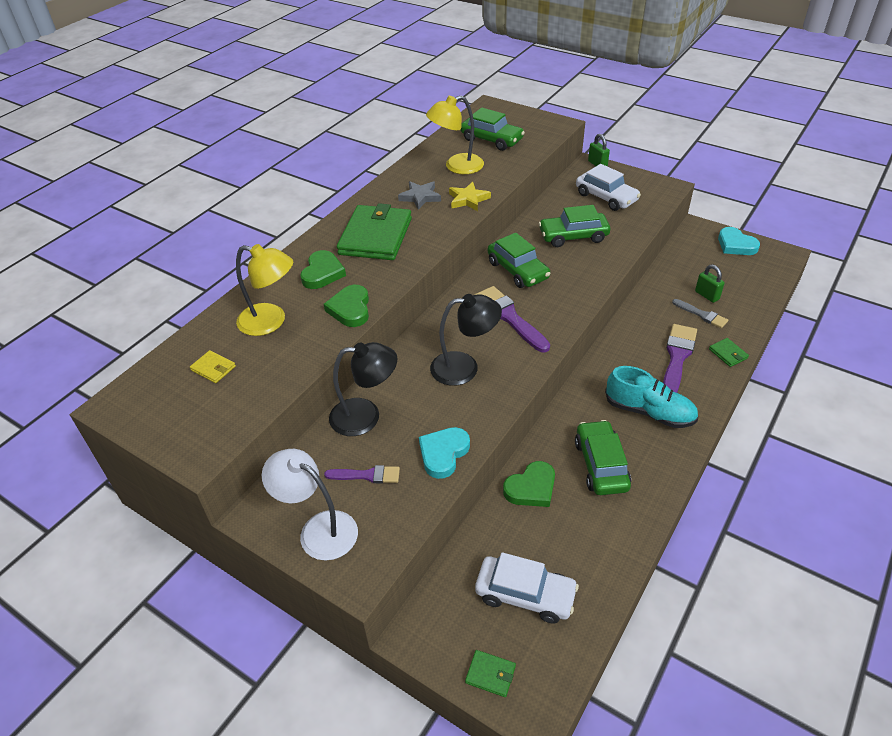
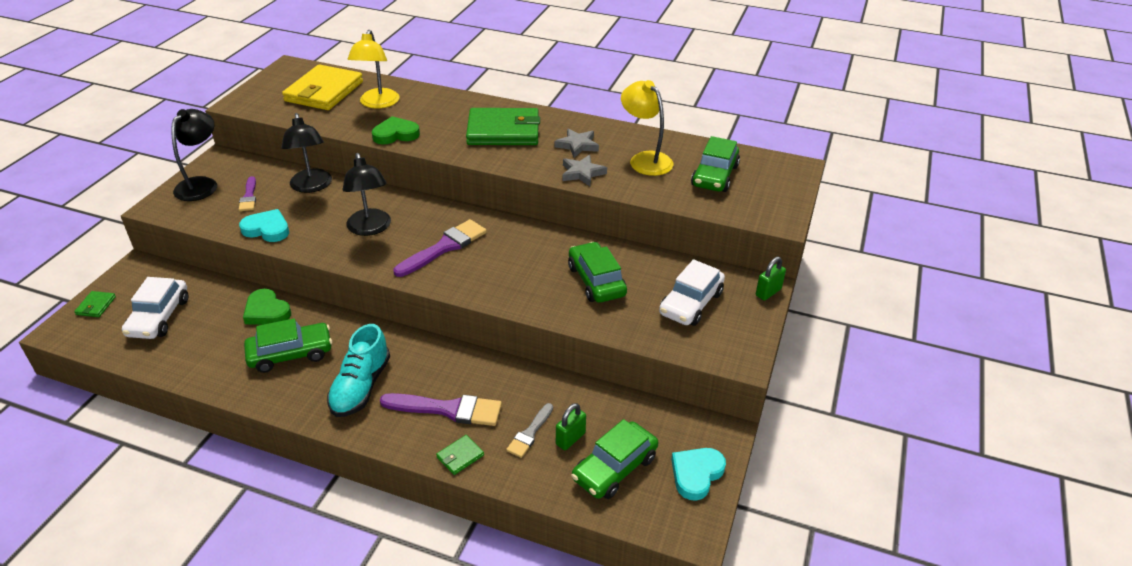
camera: 75 degrees right, 5 degrees down
yellow wallet [190,350,236,383] -> yellow wallet [282,64,363,110], size x2.44
white lamp [262,449,358,561] -> black lamp [171,109,217,201]
green heart [300,250,346,289] -> none
yellow star [449,182,491,211] -> grey star [562,155,607,186]
green car [488,233,550,288] -> green car moved to [572,419,658,499]

